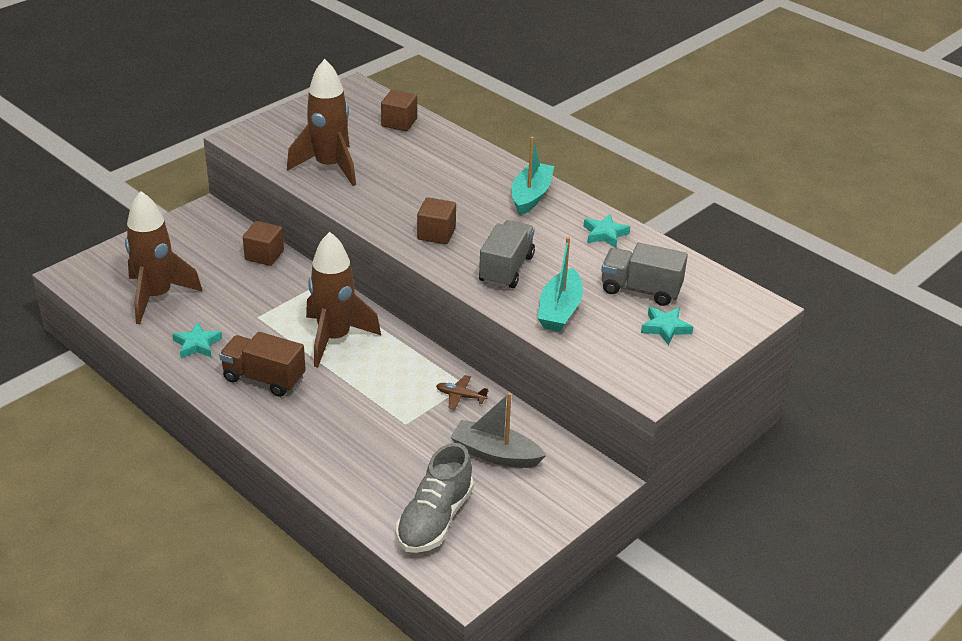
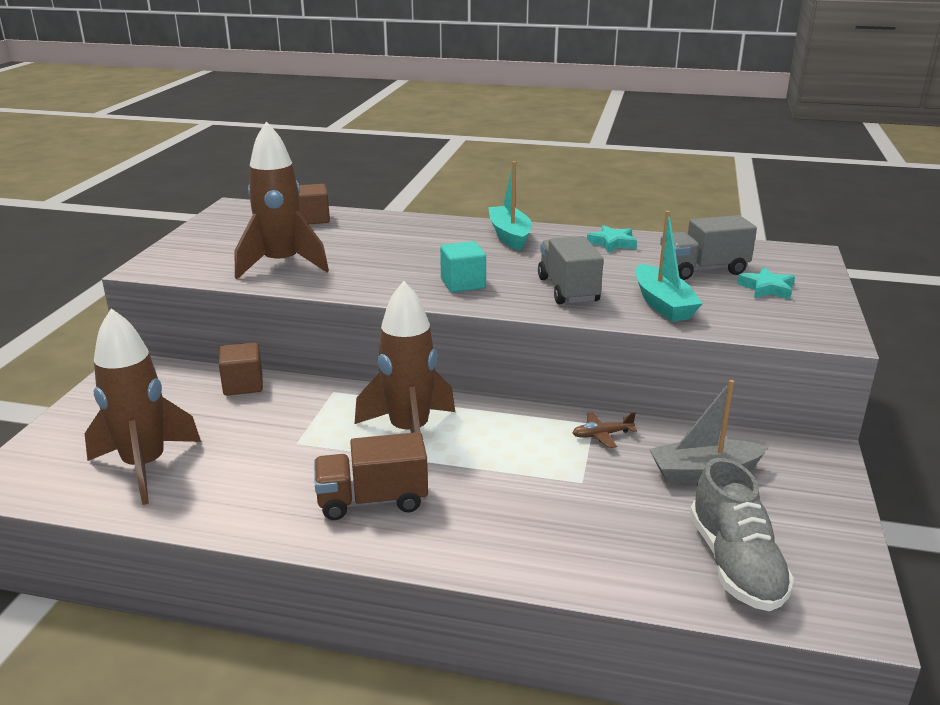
camera: 30 degrees left, 10 degrees down
turquoise star [172,323,222,359] -> none
brown cube [417,197,456,244] -> turquoise cube [440,241,486,292]

